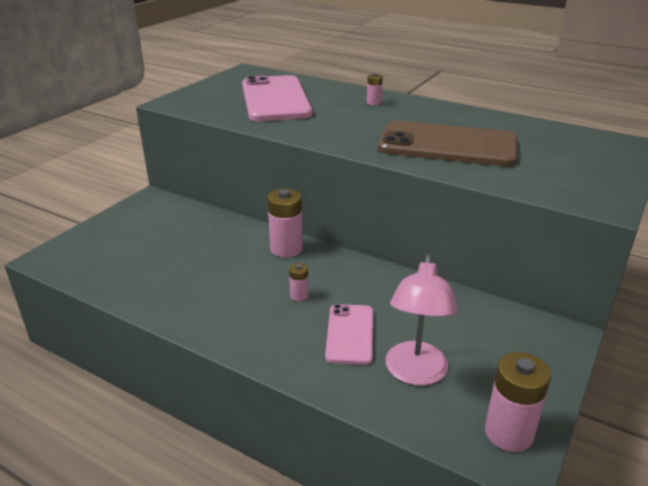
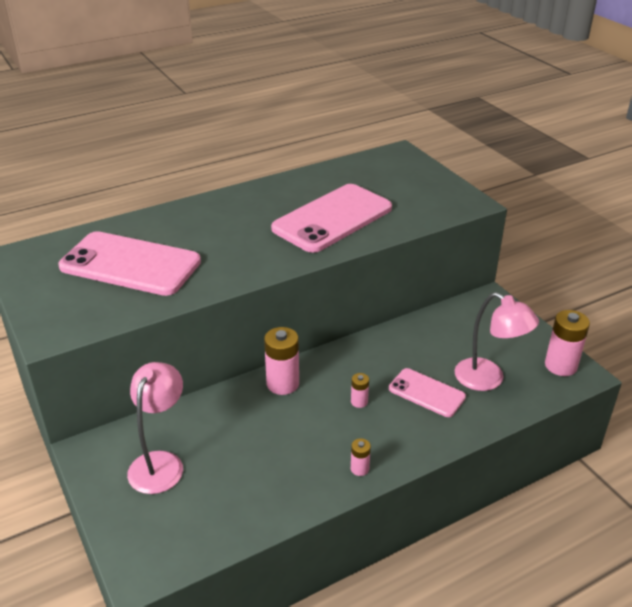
camera: 60 degrees left, 5 degrees up
pink battery [367,73,383,106] -> pink battery moved to [351,438,371,476]
brown phone [378,120,517,167] -> pink phone [271,184,392,253]
none -> pink lamp [127,362,183,494]

